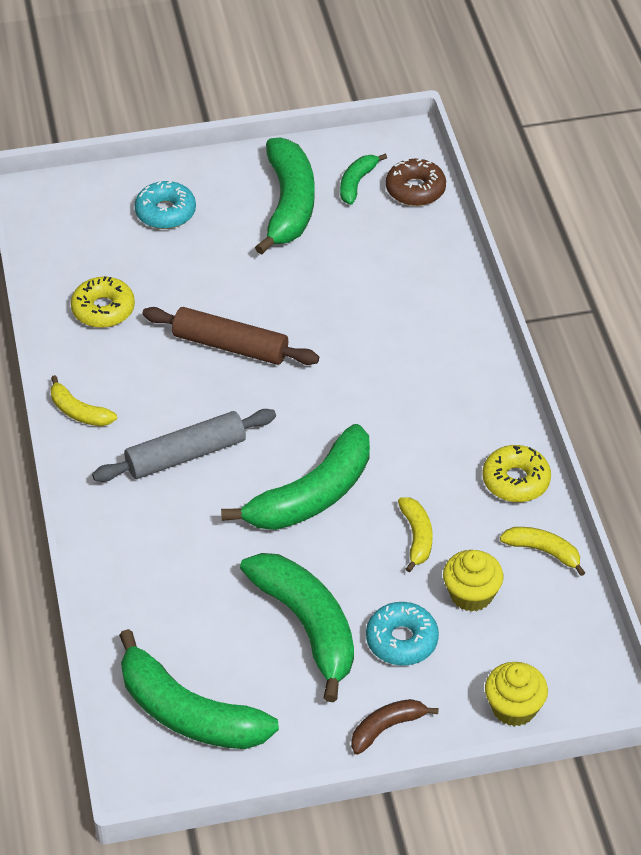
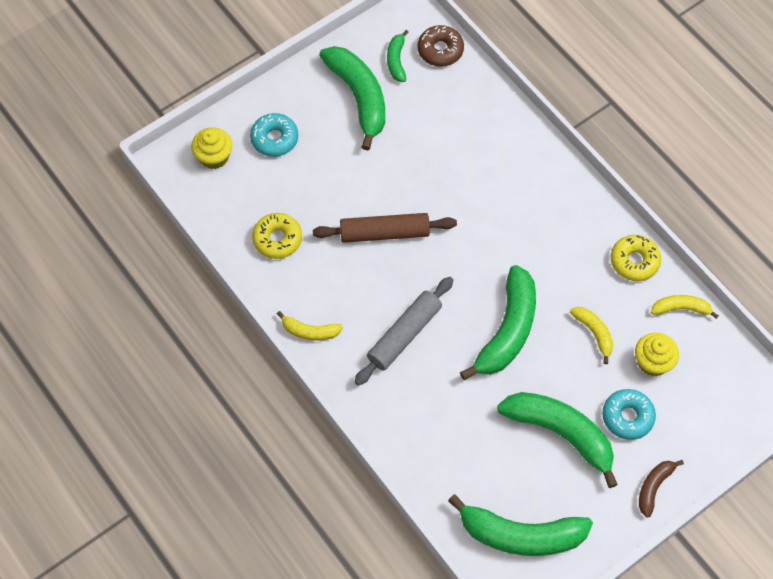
camera: 25 degrees left, 15 degrees up
yellow cupcake [485,662,548,726] -> yellow cupcake moved to [191,127,232,169]

